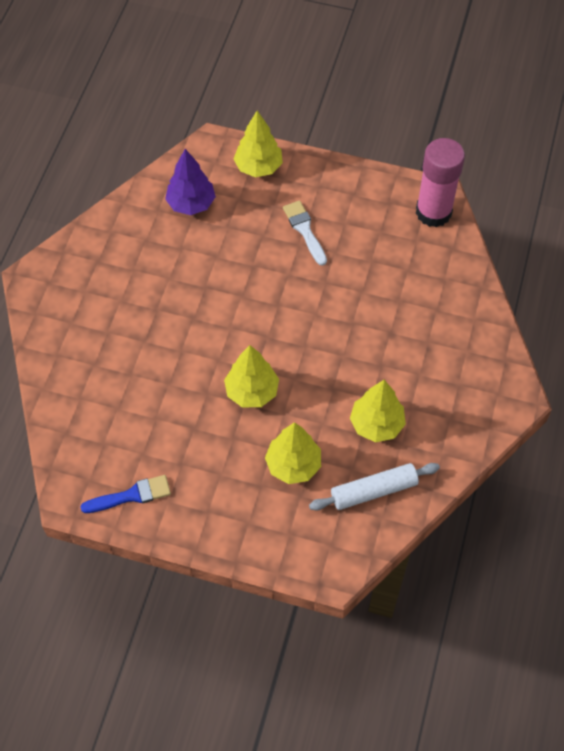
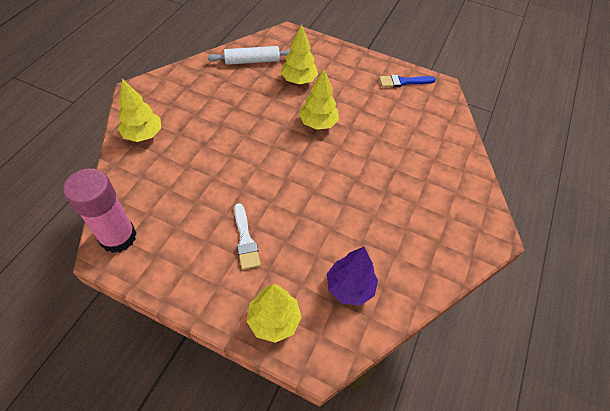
camera: 175 degrees left, 5 degrees down
yellow tree [350,380,406,442] -> yellow tree moved to [118,79,161,142]

